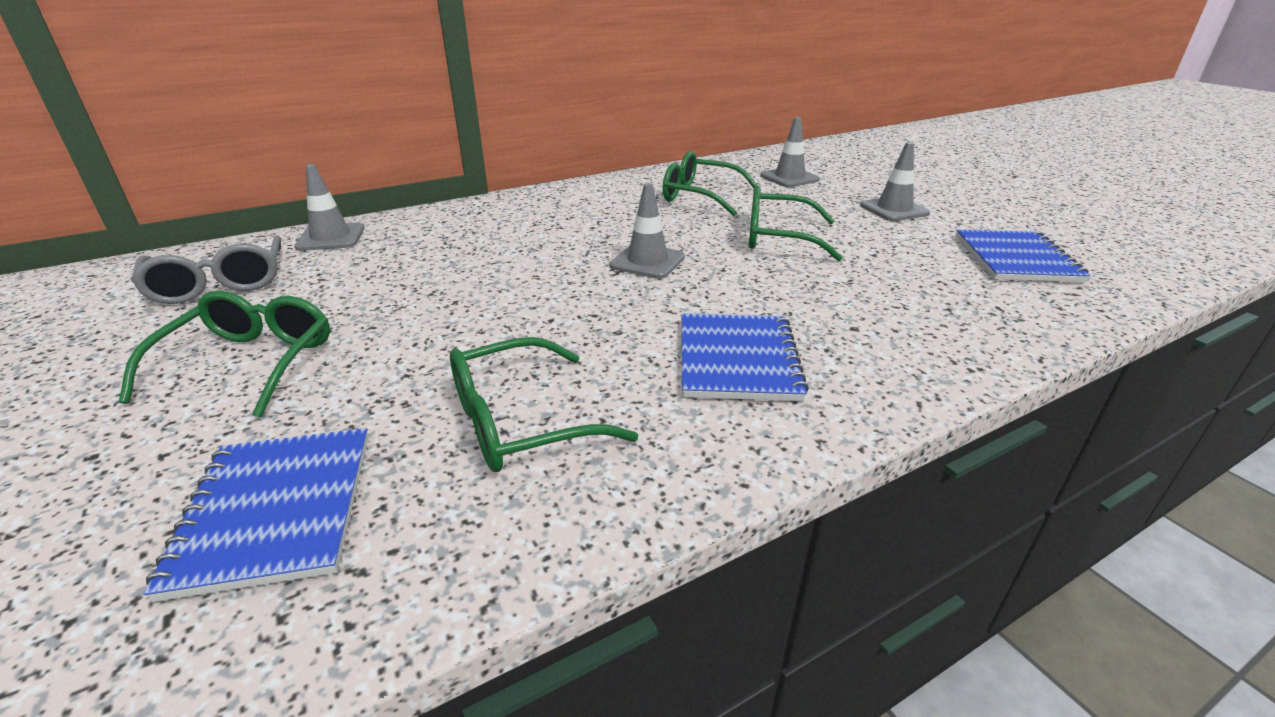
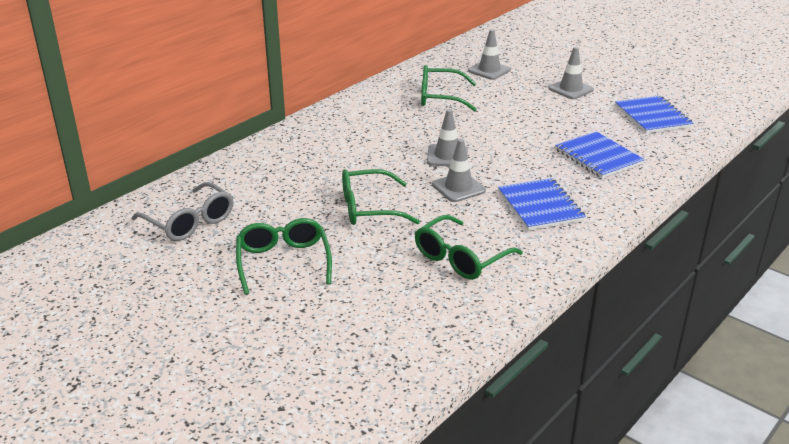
camera: 20 degrees left, 0 degrees up
blue notebook [143,428,368,602] -> blue notebook moved to [555,131,645,178]
grey traffic cone [294,164,364,251] -> grey traffic cone moved to [432,139,486,202]
green glasses [749,186,843,261] -> green glasses moved to [342,169,420,225]

